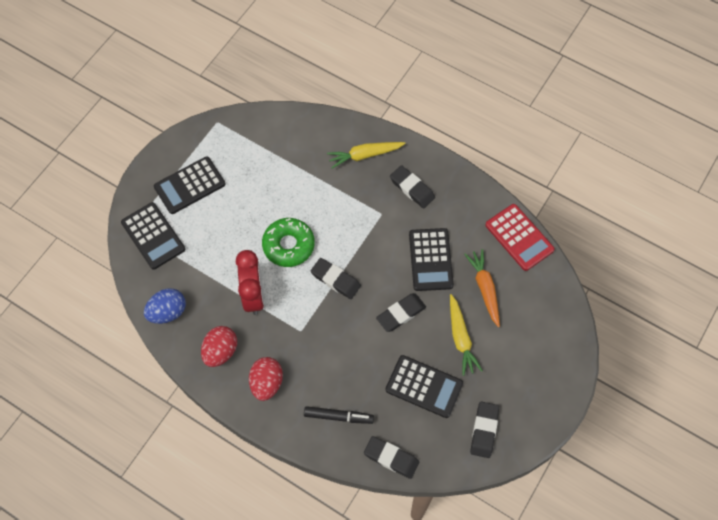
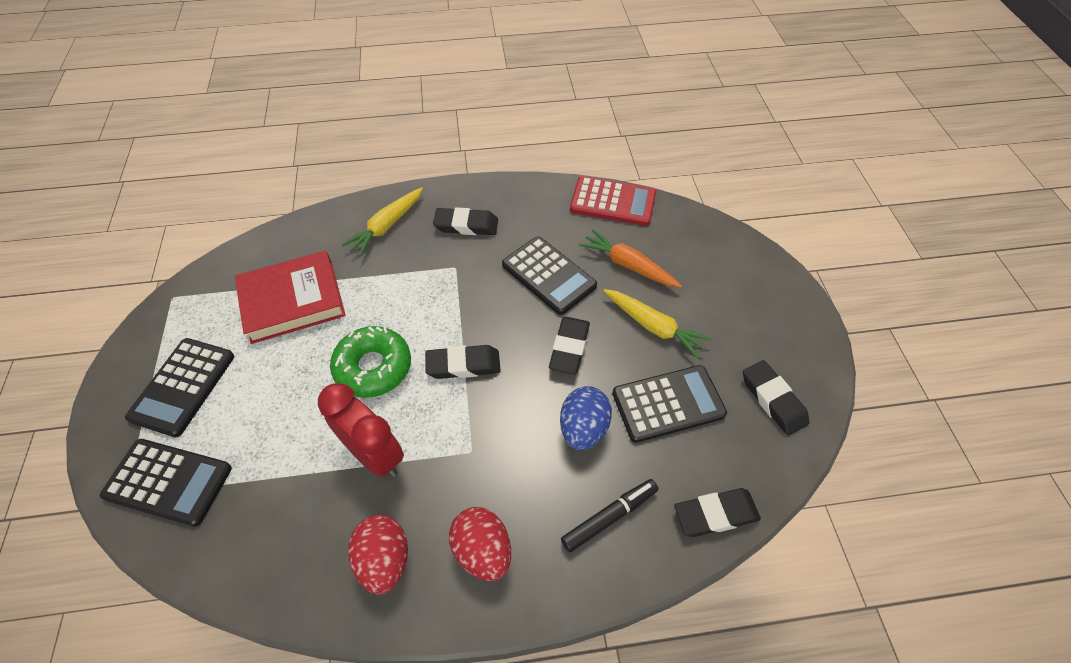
camera: 40 degrees left, 10 degrees down
blue egg [144,288,186,324] -> blue egg moved to [560,386,612,450]
none -> red book [235,251,346,344]

